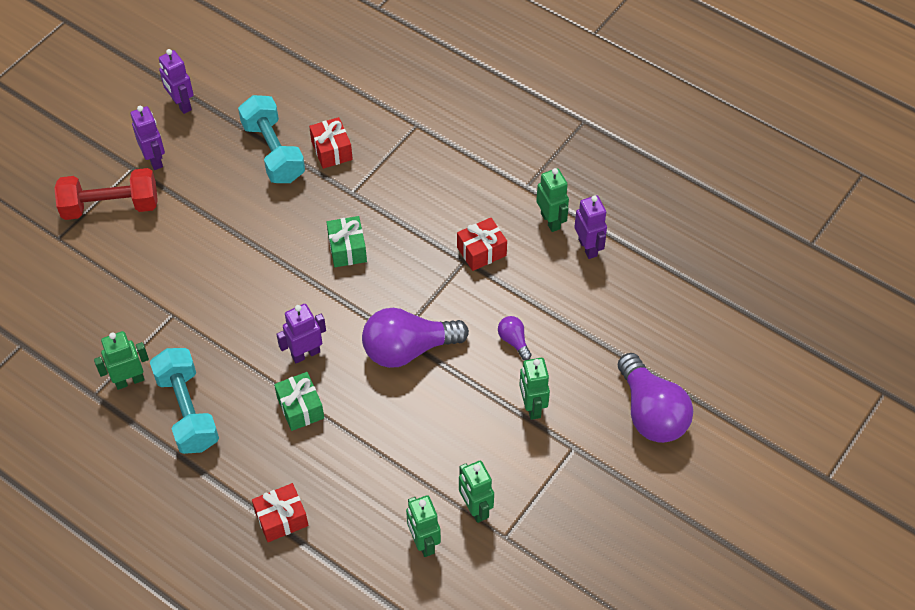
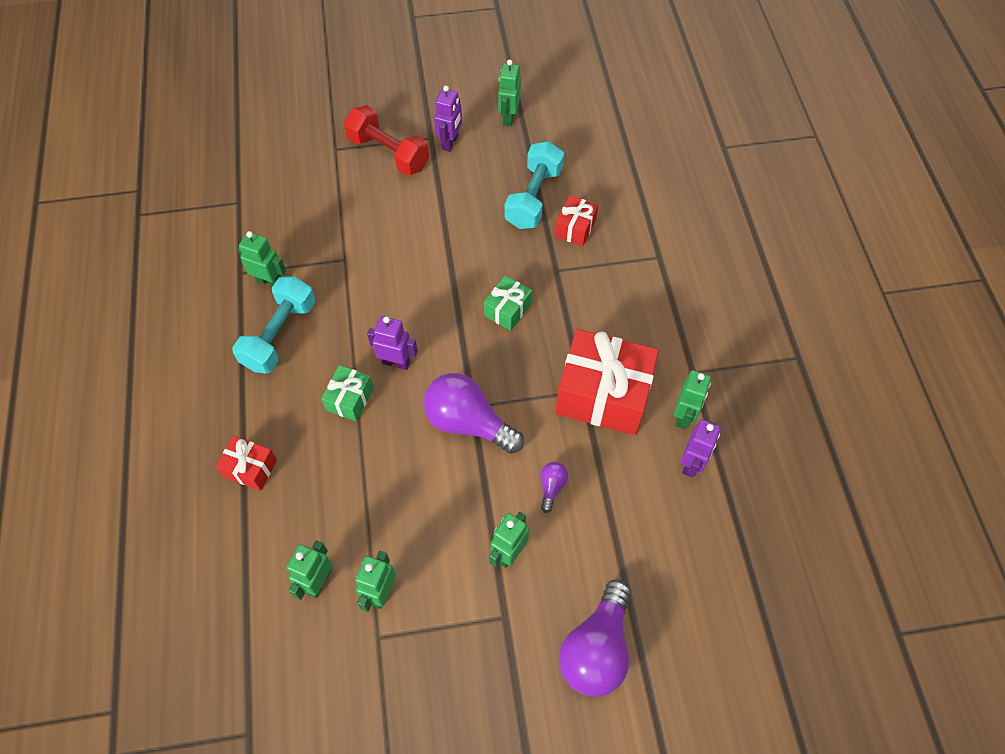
camera: 45 degrees right, 5 degrees up
purple robot [159,49,194,114] -> green robot [498,60,521,126]
red gift [457,218,507,271] -> red gift [555,329,659,435], size x2.05

